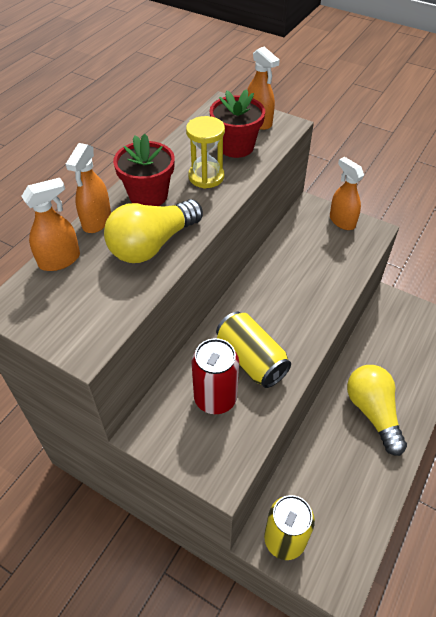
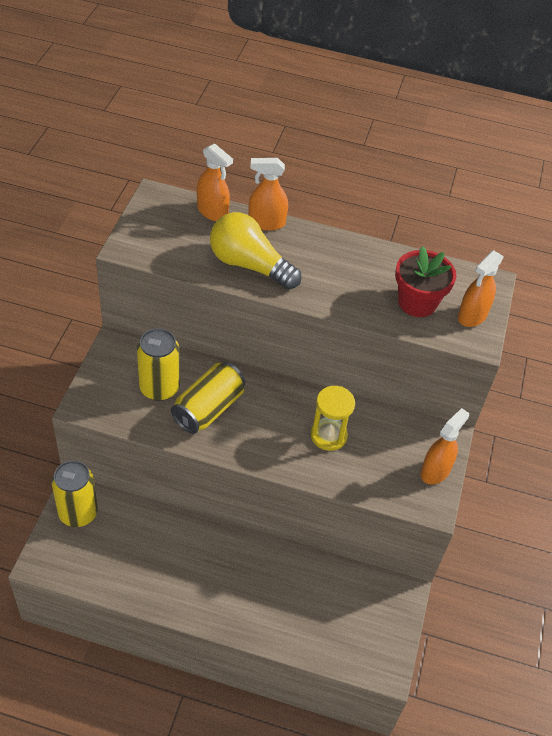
camera: 70 degrees right, 0 degrees up
red flower pot [113,133,175,206] -> none
yellow hourglass [186,116,225,189] -> yellow hourglass moved to [311,386,355,451]
red can [191,338,239,414] -> yellow can [137,328,180,401]
yellow light bulb [347,365,407,456] -> none

